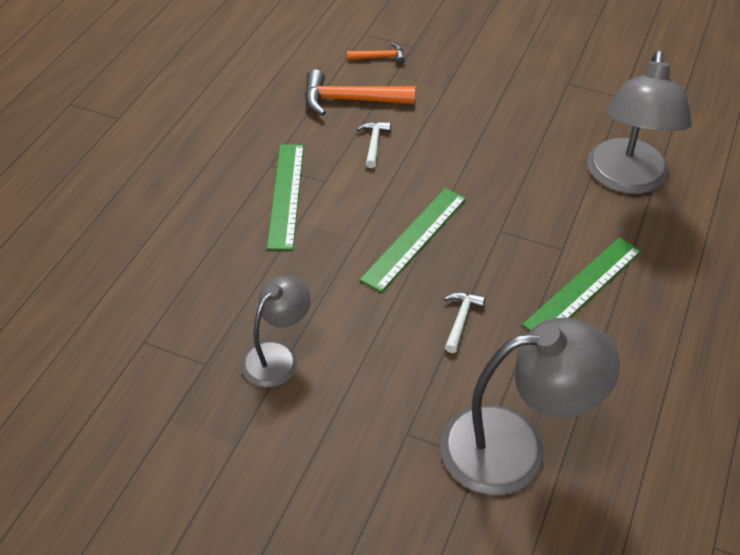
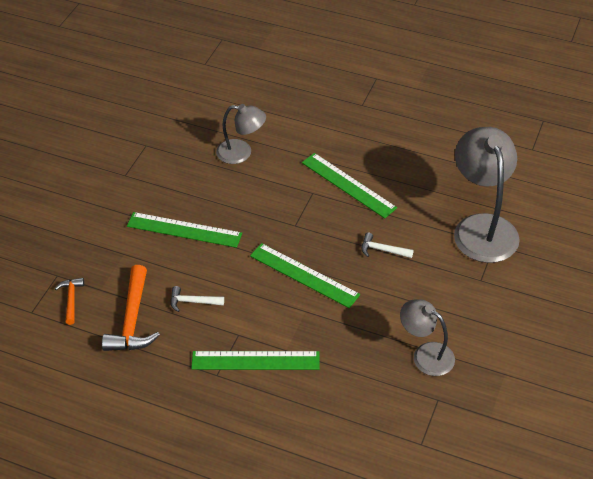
camera: 90 degrees left, 0 degrees up
grey lamp [587,50,691,194] -> grey lamp [216,104,266,164], size x0.58
none -> green ruler [127,212,242,248]

